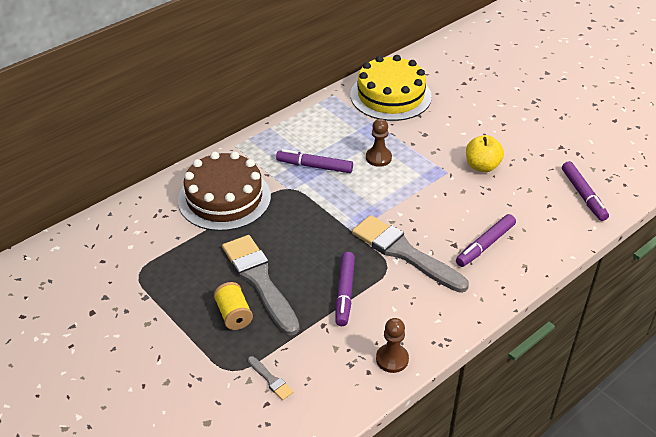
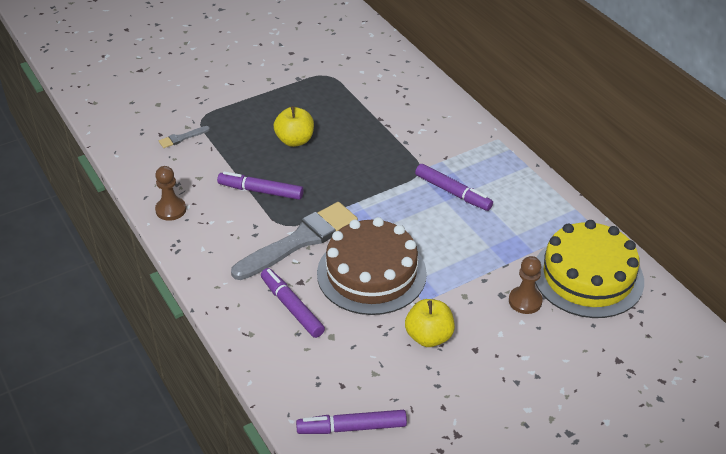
camera: 100 degrees right, 0 degrees up
brown cake [178,152,271,231] -> brown cake moved to [317,217,427,315]
yellow spool [214,282,253,330] -> none
grey brush [222,235,300,336] -> yellow apple [273,106,314,147]
purple marker [276,149,353,173] -> purple marker turned 105 degrees clockwise [415,164,493,211]
brown pawn [366,119,392,167] -> brown pawn moved to [509,256,543,314]

